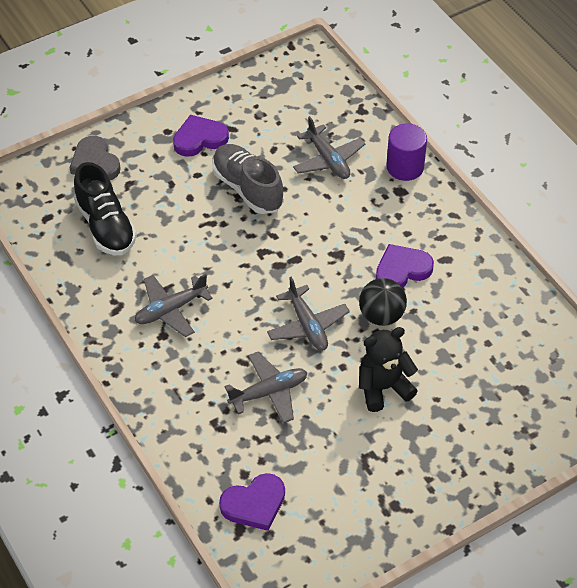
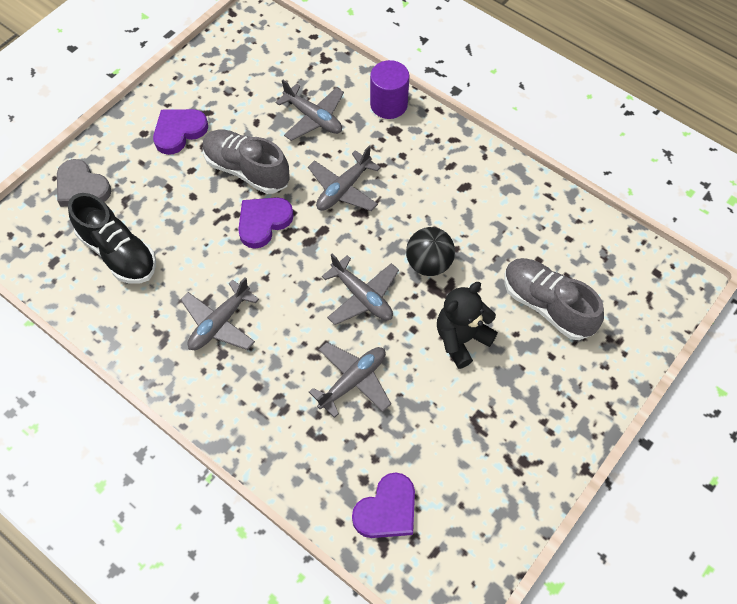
camera: 20 degrees left, 10 degrees up
purple heart [376,244,434,288] -> purple heart moved to [238,197,294,249]
none -> grey plane [308,146,381,211]
none -> grey shoe [504,258,604,340]

